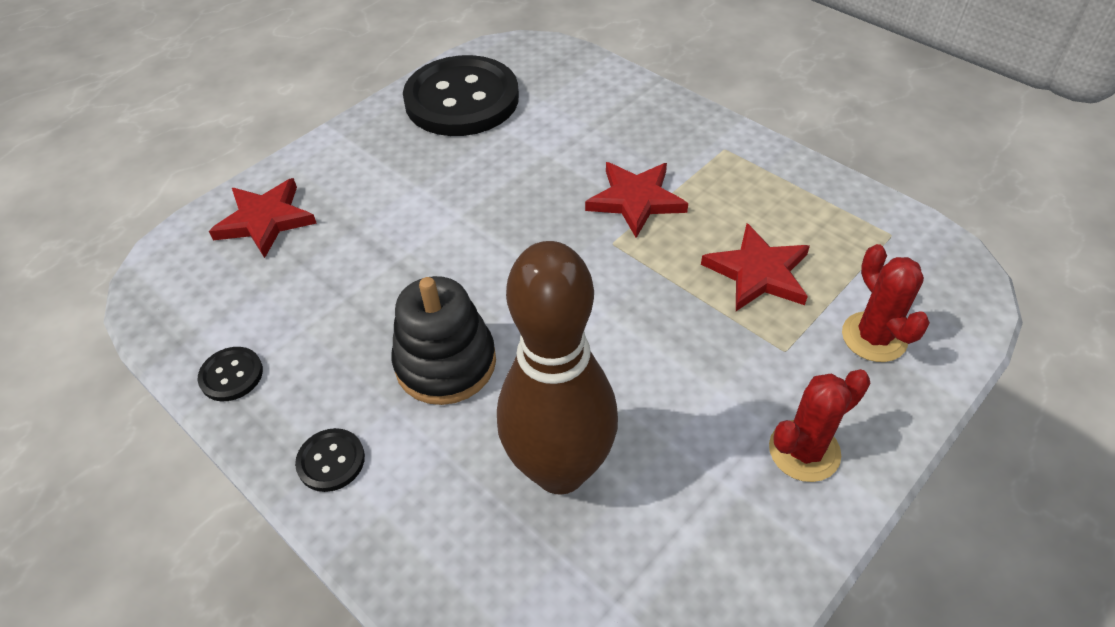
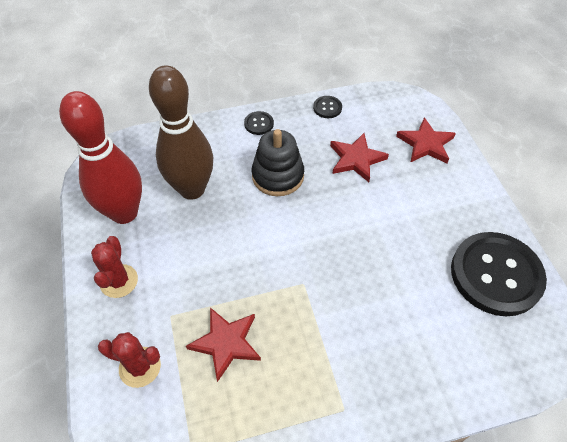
camera: 120 degrees right, 5 degrees up
red star [585,162,688,238] -> red star moved to [330,133,389,182]
none -> red bowling pin [59,91,142,224]

